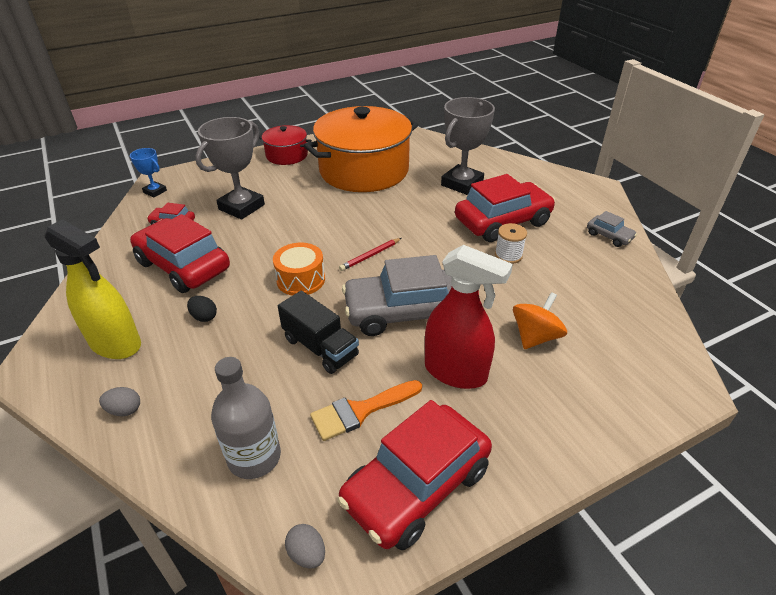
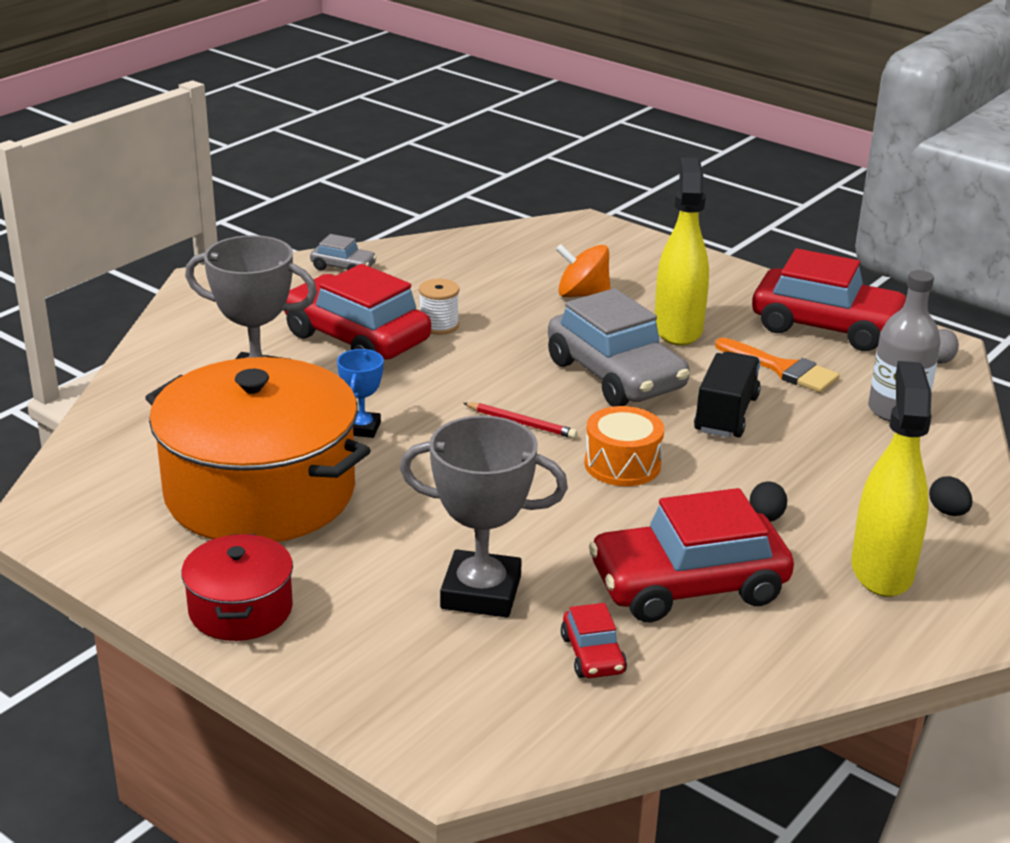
camera: 115 degrees left, 10 degrees down
grey egg [99,387,140,416] -> black egg [929,476,973,516]
blue trophy [130,148,167,197] -> blue trophy moved to [337,349,384,438]
red car [130,214,230,293] -> red car turned 60 degrees clockwise [589,488,794,622]
red spray bottle [425,245,513,389] -> yellow spray bottle [655,158,709,346]
grey car [587,211,637,247] -> grey car turned 90 degrees clockwise [310,234,377,270]

